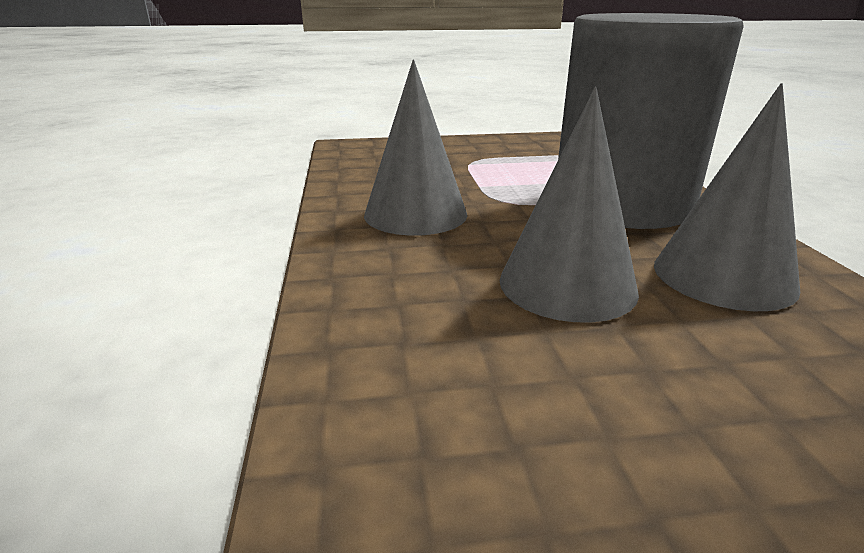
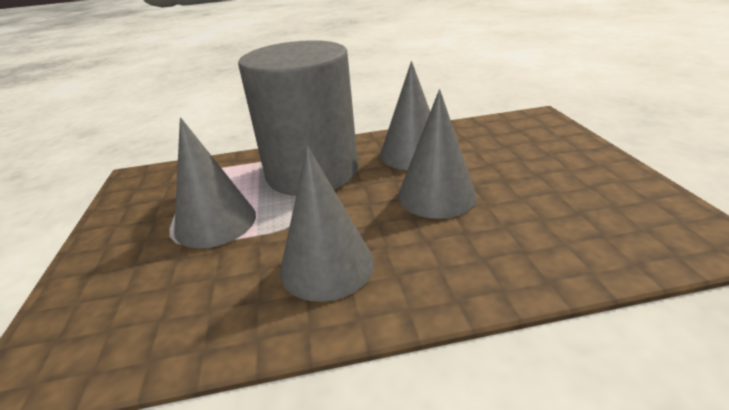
camera: 90 degrees left, 5 degrees up
none -> grey cone [174,117,256,248]

